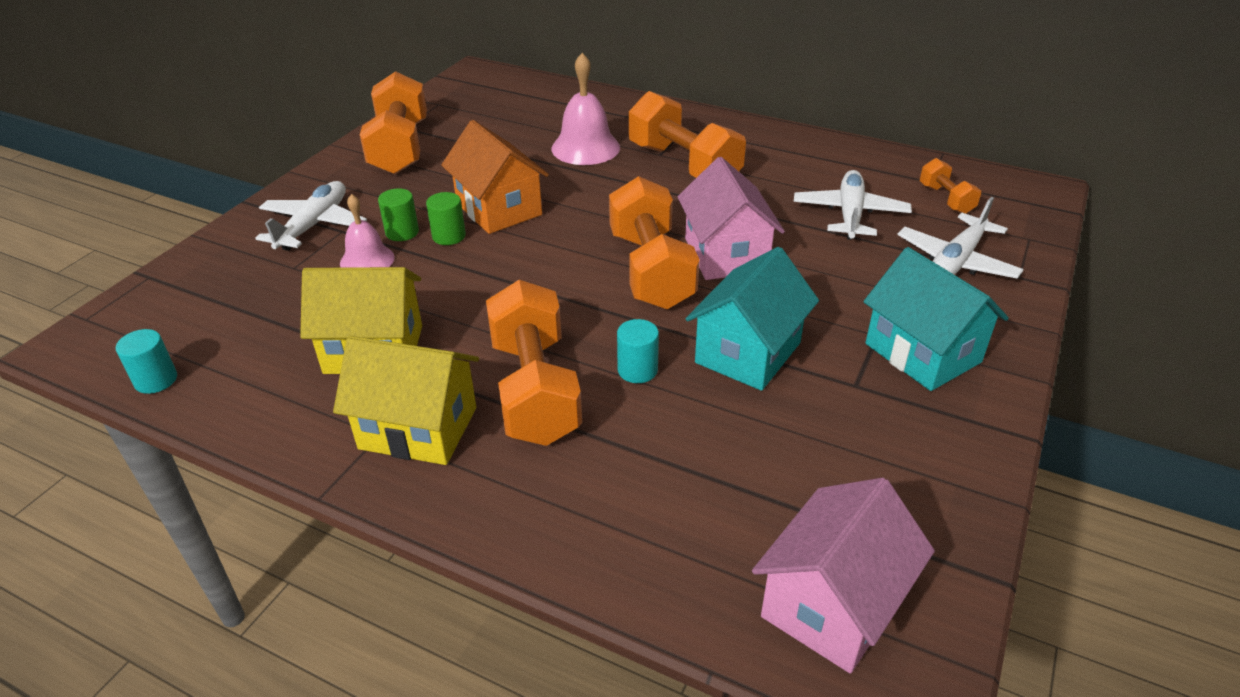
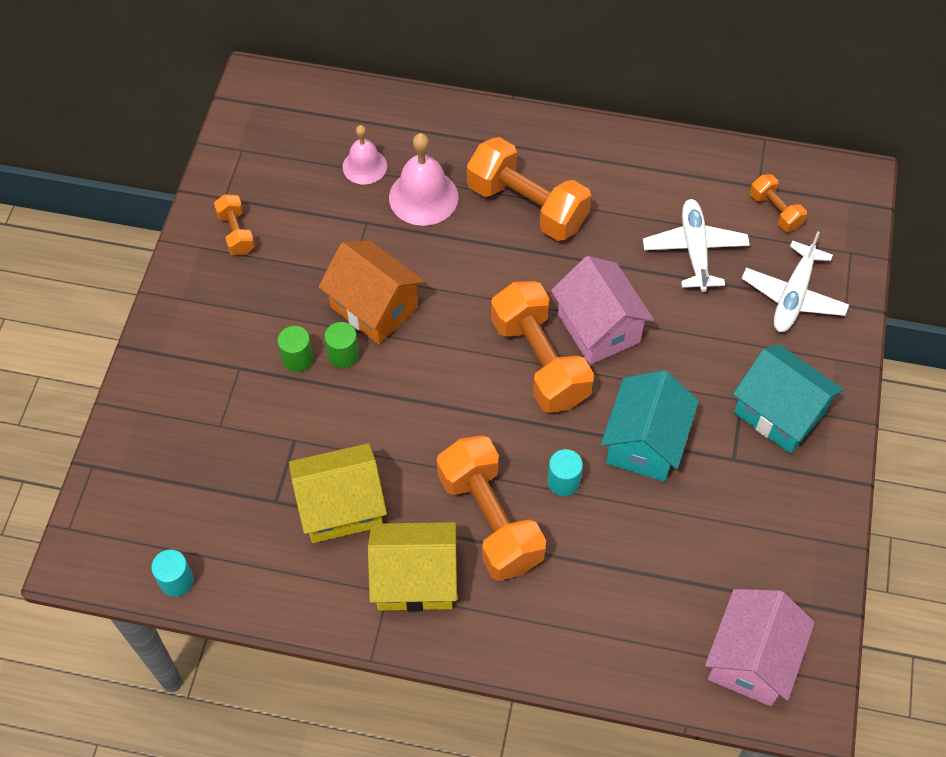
camera: 15 degrees left, 20 degrees up
white plane [255,181,367,251] -> none
pink bell [340,194,395,268] -> pink bell moved to [343,125,387,185]
orange dumbbell [360,71,427,174] -> orange dumbbell [214,194,255,255], size x0.50

